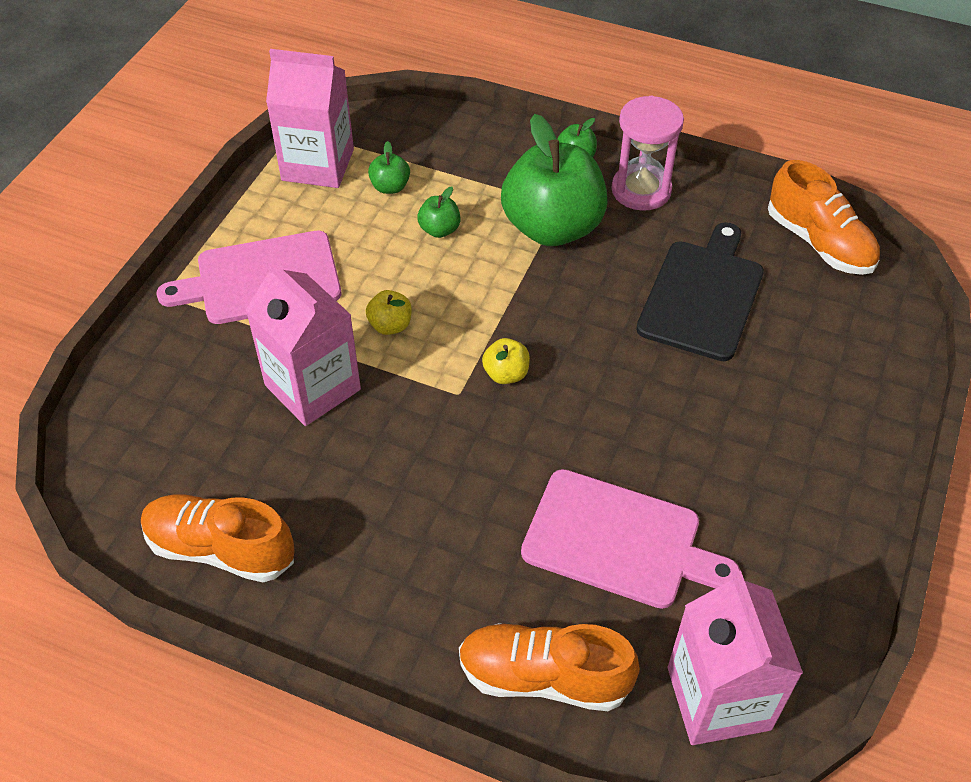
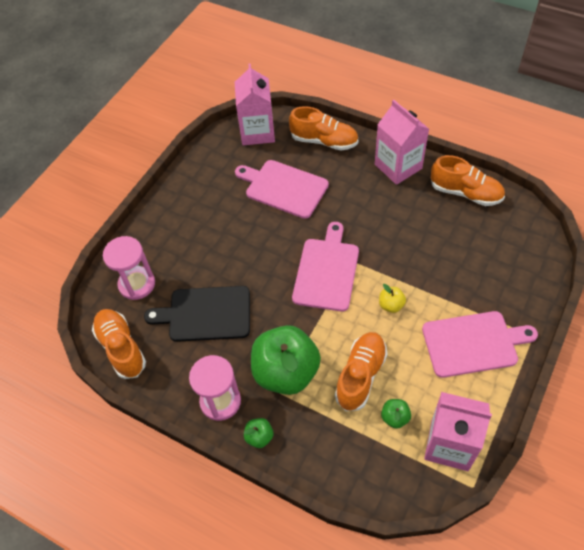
camera: 170 degrees left, 5 degrees up
pink carton [246,259,361,426] -> pink carton moved to [375,100,429,185]
green apple [417,187,461,238] -> orange shoe [335,332,388,411]
yellow apple [482,338,530,384] -> pink cutting board [292,222,359,312]
black cutting board [636,222,764,361] -> black cutting board turned 60 degrees clockwise [144,286,250,342]
none -> pink hourglass [103,236,155,300]

